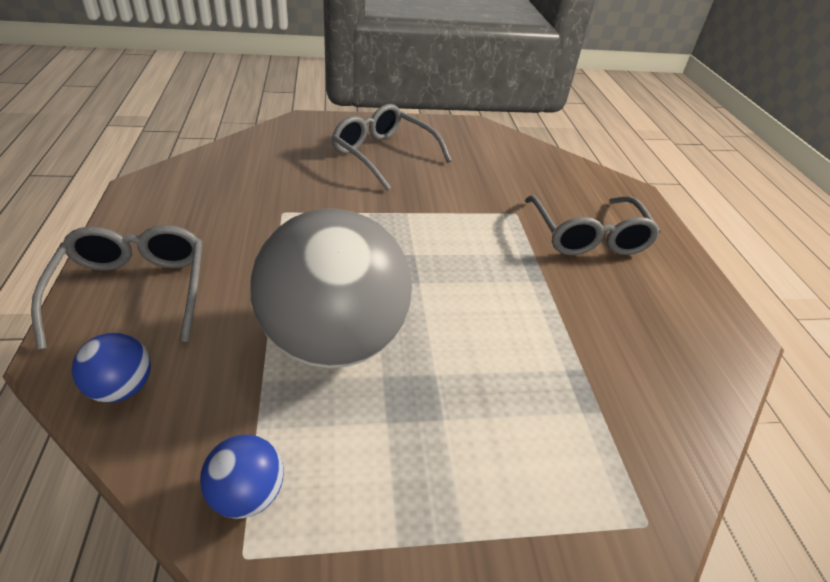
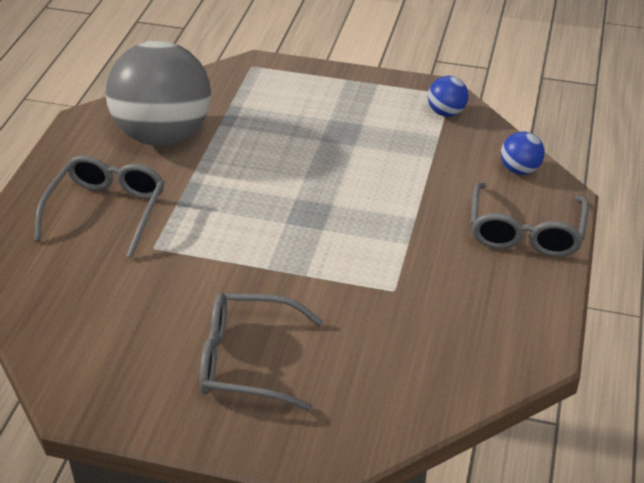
camera: 155 degrees left, 0 degrees up
grey ball [251,209,412,368] -> grey ball moved to [106,41,211,146]
grey glasses [331,104,452,191] -> grey glasses turned 120 degrees clockwise [199,293,323,411]

